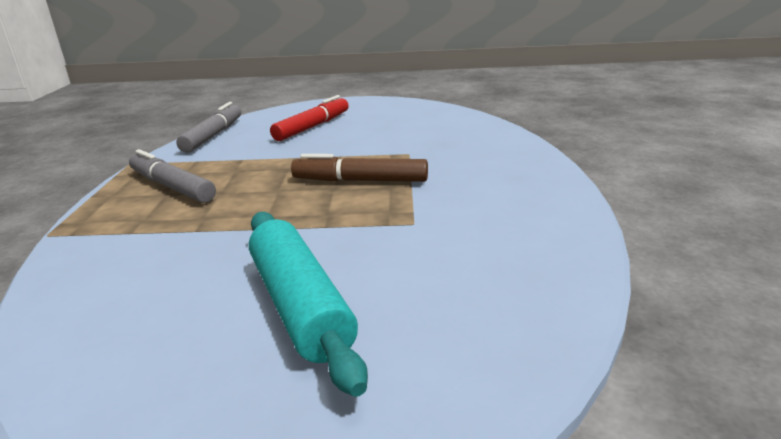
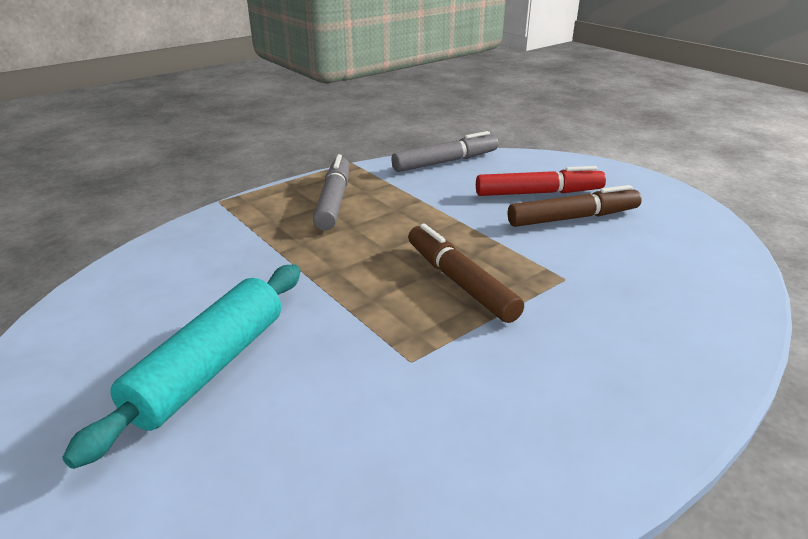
camera: 50 degrees right, 5 degrees up
none -> brown marker [508,185,642,227]

